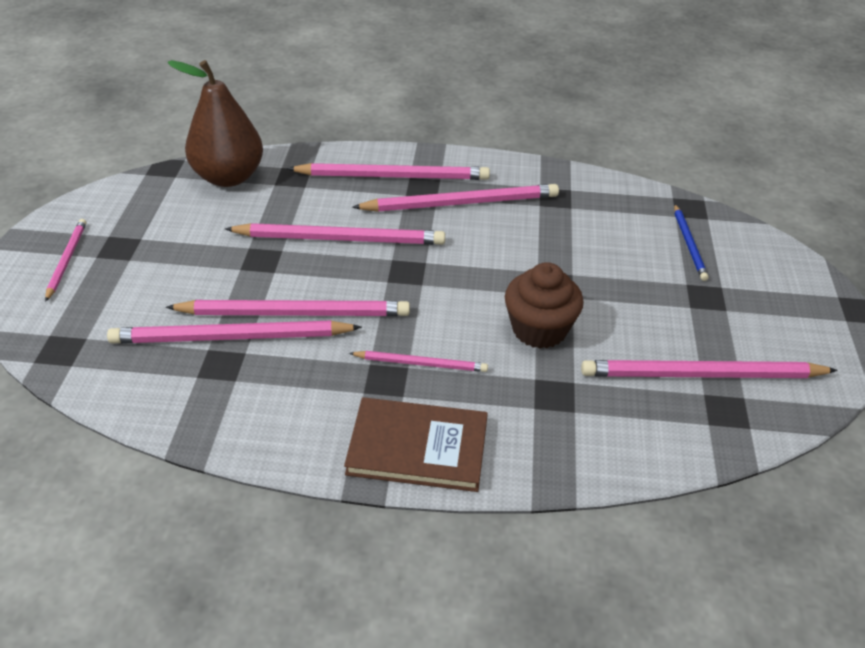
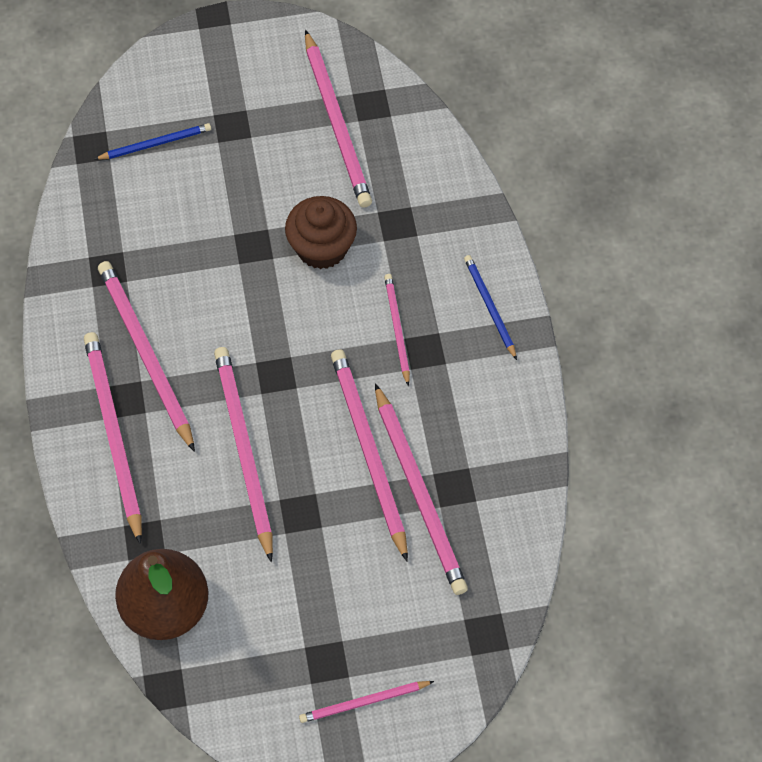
camera: 105 degrees left, 20 degrees up
brown book [344,397,488,492] -> blue pencil [464,255,517,360]

